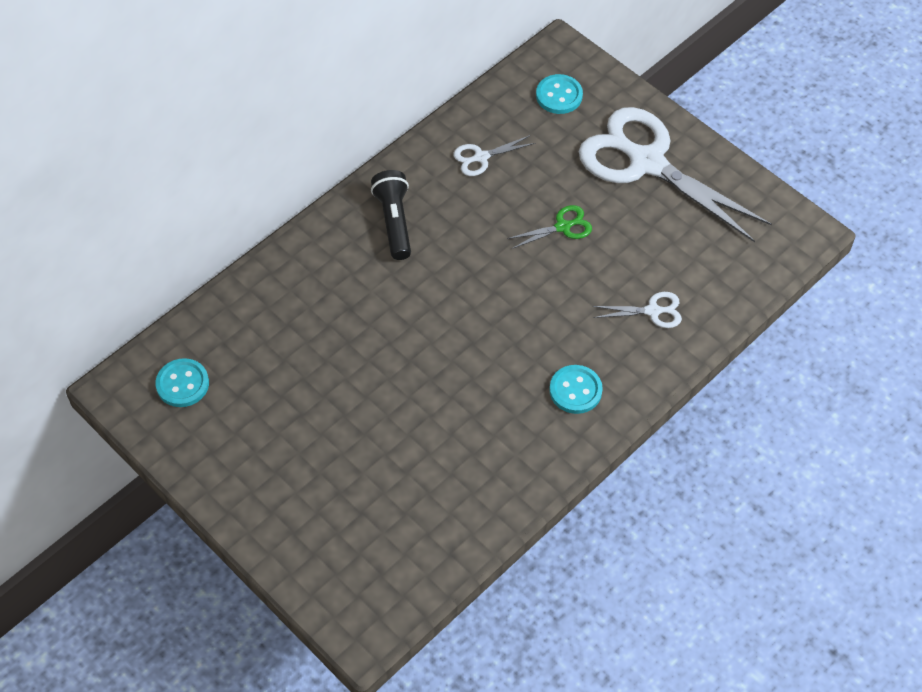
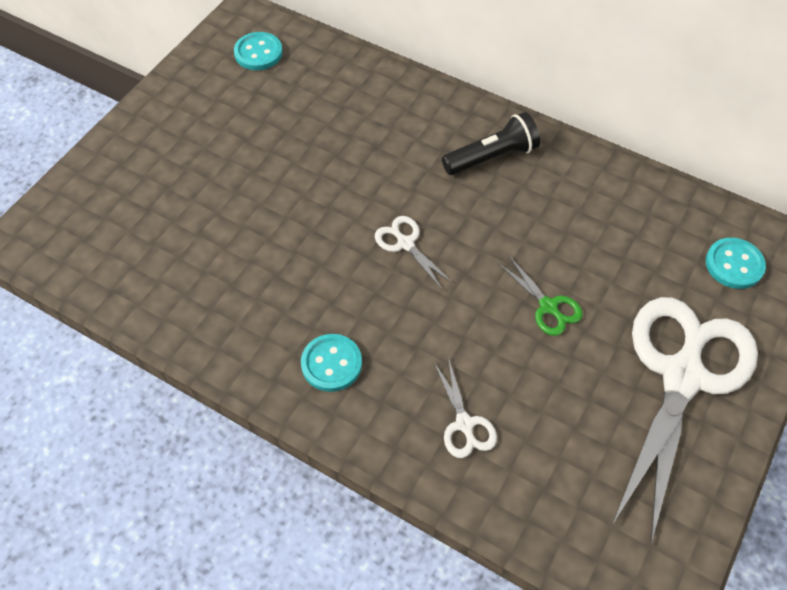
camera: 75 degrees right, 0 degrees up
white scissors [453,135,536,176] -> white scissors moved to [375,216,454,291]

